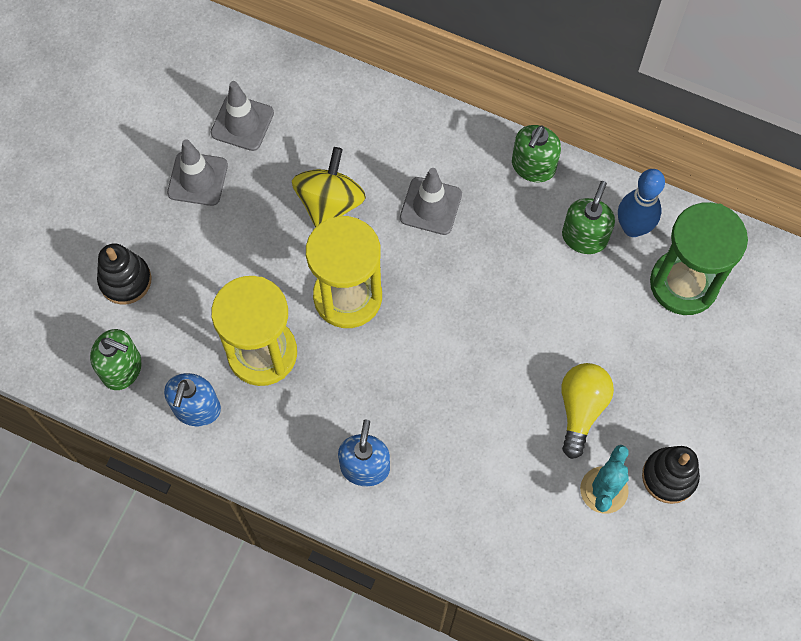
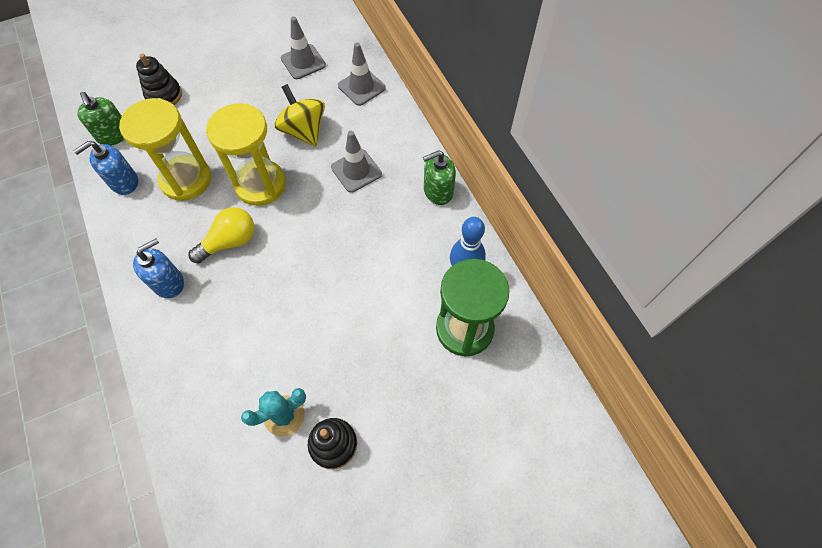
camera: 40 degrees right, 5 degrees down
grey traffic cone [167,139,228,206] -> grey traffic cone moved to [338,42,386,106]
yellow spinning top [292,147,366,228] -> yellow spinning top turned 90 degrees counterclockwise [275,84,325,147]
yellow light bulb [561,363,614,459] -> yellow light bulb moved to [188,207,254,264]
green soap dispenser [562,181,615,254] -> none

